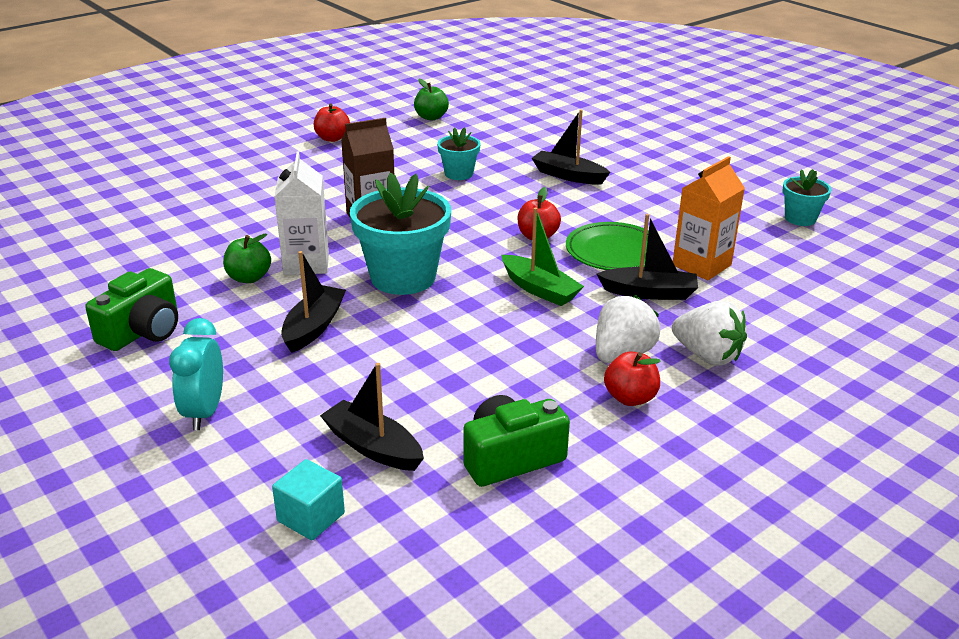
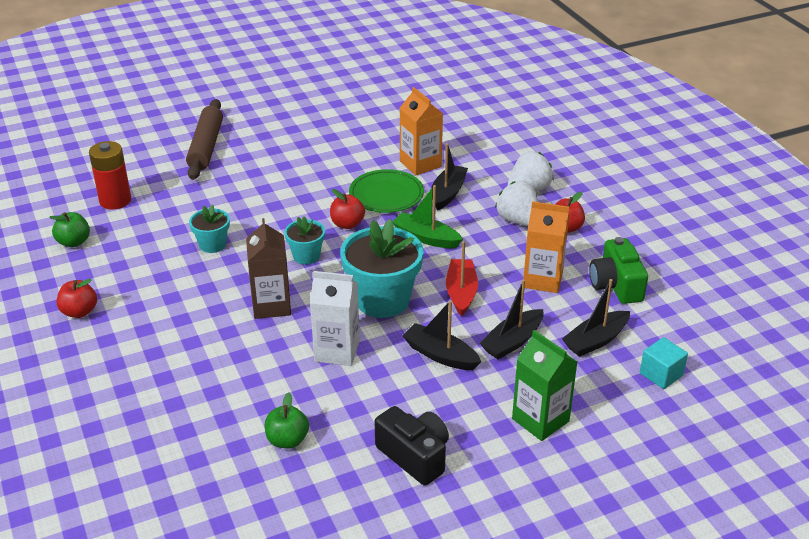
camera: 75 degrees left, 5 degrees up
green camera [85,268,178,351] -> black camera [375,406,449,486]
turquoise clock [169,318,223,430] -> green carton [512,330,577,441]
green apple [223,234,271,283] -> green apple moved to [265,392,309,449]
green boat [501,207,584,306] -> green boat turned 120 degrees counterclockwise [393,185,463,248]
black boat [532,110,610,185] -> black boat moved to [480,279,544,359]
turquoise flower pot [783,169,831,226] -> turquoise flower pot moved to [284,216,325,265]
none -> red battery [89,141,131,210]
none -> brown rolling pin [186,99,223,180]
none -> red boat [446,241,478,316]
none -> orange carton [523,201,569,293]

